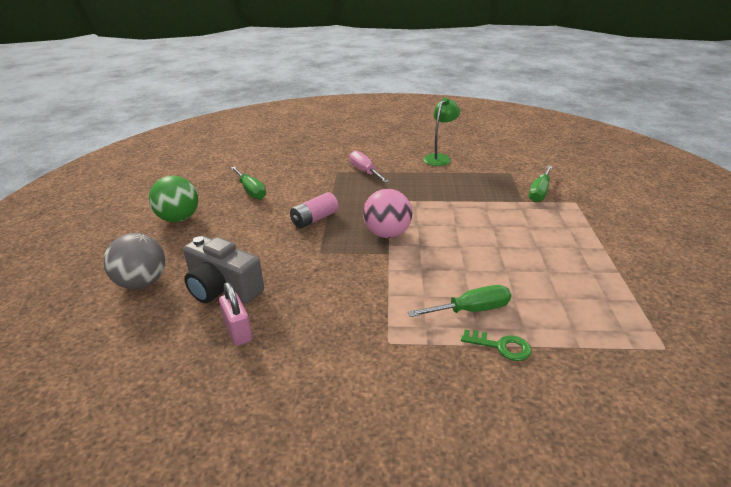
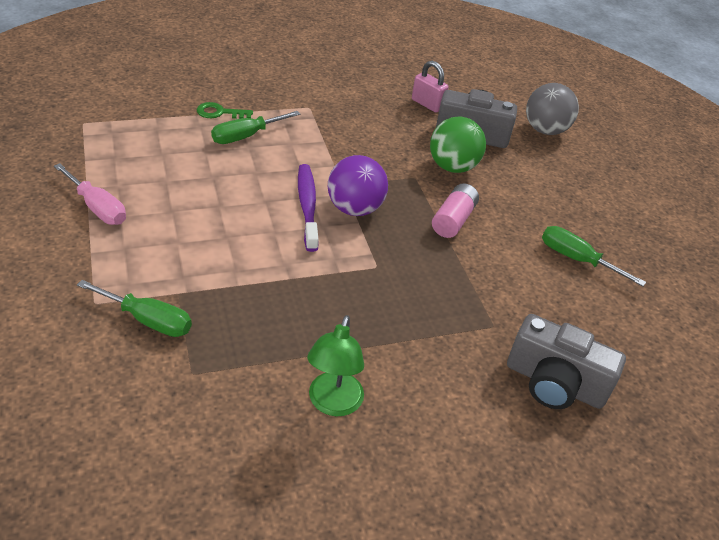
camera: 155 degrees right, 10 degrees up
green ball [149,176,198,222] -> green ball moved to [430,116,486,173]
pink screwdriver [349,150,389,183] -> pink screwdriver moved to [54,163,126,225]
pink ball [363,189,412,238] -> purple ball [328,155,388,216]
green screwdriver [529,166,552,202] -> green screwdriver turned 105 degrees clockwise [77,280,192,337]
none -> purple toothbrush [298,164,319,252]
none -> grey camera [507,314,626,409]

